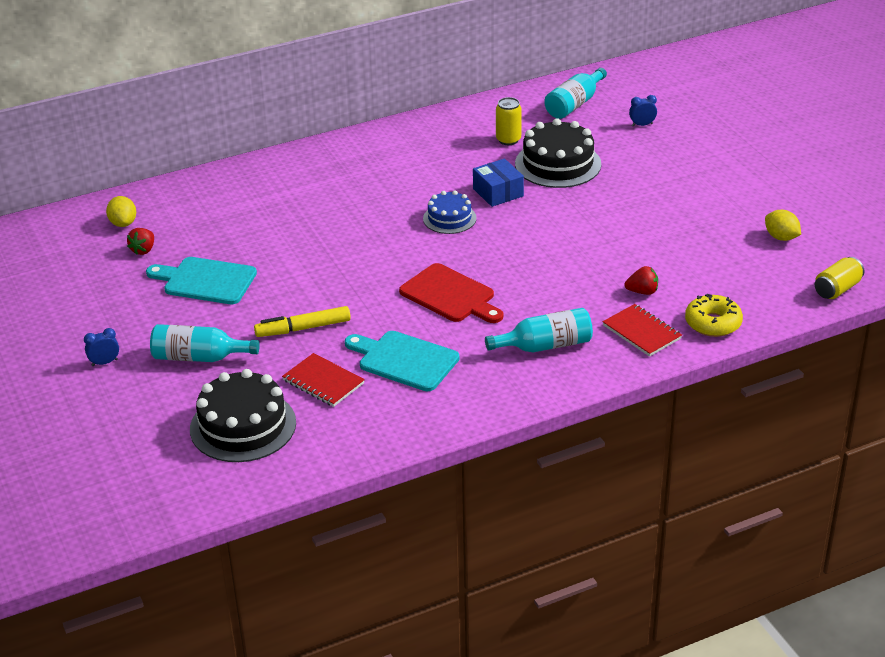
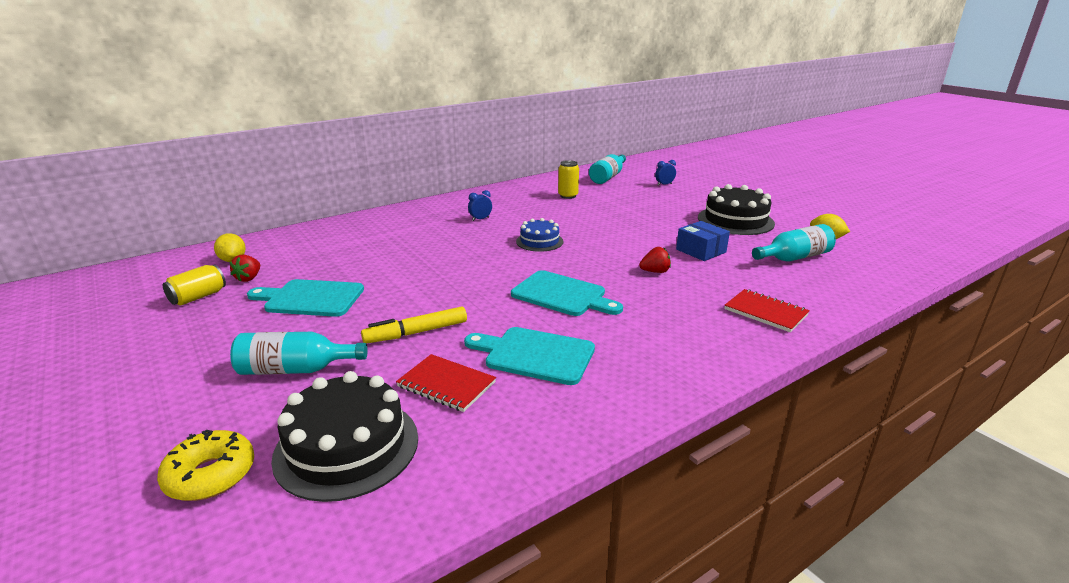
camera: 10 degrees left, 10 degrees down
blue clock [84,328,119,366] -> blue clock moved to [468,190,492,221]
red cutting board [399,263,503,323] -> turquoise cutting board [511,270,623,316]
blue box [473,159,524,207] -> blue box moved to [676,221,730,261]
turquoise bottle [485,308,593,352] -> turquoise bottle moved to [752,224,836,262]
black cake [515,118,601,188] -> black cake moved to [698,184,775,235]
red strawberry [625,266,658,295] -> red strawberry moved to [639,247,671,273]
yellow donut [685,294,743,337] -> yellow donut moved to [157,430,254,501]
yellow can [815,257,864,299] -> yellow can moved to [163,265,226,306]

